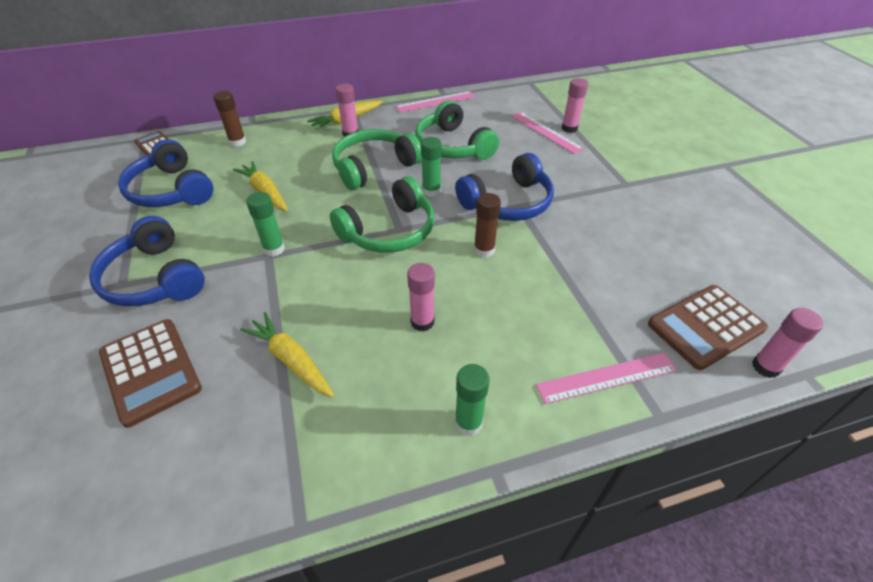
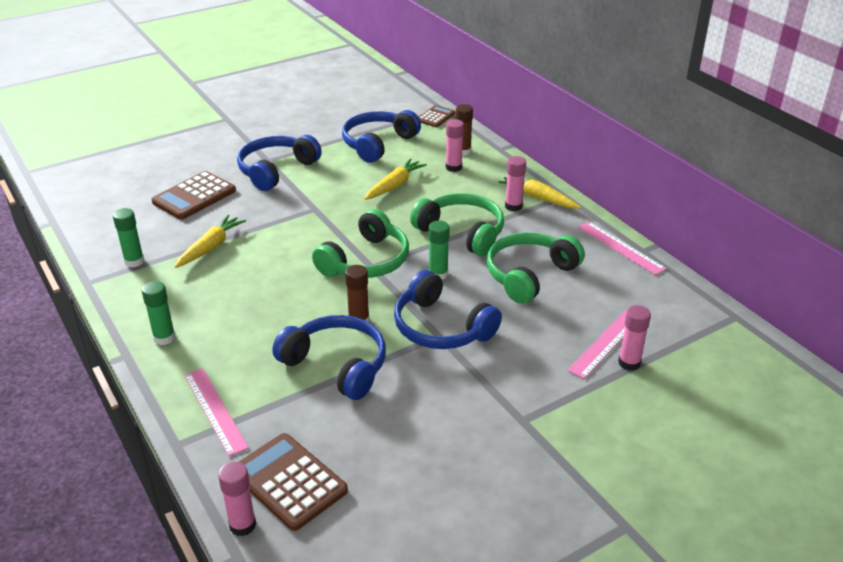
camera: 75 degrees right, 10 degrees down
green glue stick [246,192,285,256] -> green glue stick moved to [113,208,144,267]
green headphones [330,176,434,253] -> green headphones turned 90 degrees counterclockwise [312,209,409,278]
pink glue stick [407,263,435,332] -> pink glue stick moved to [446,119,464,172]
none -> blue headphones [272,315,386,400]

